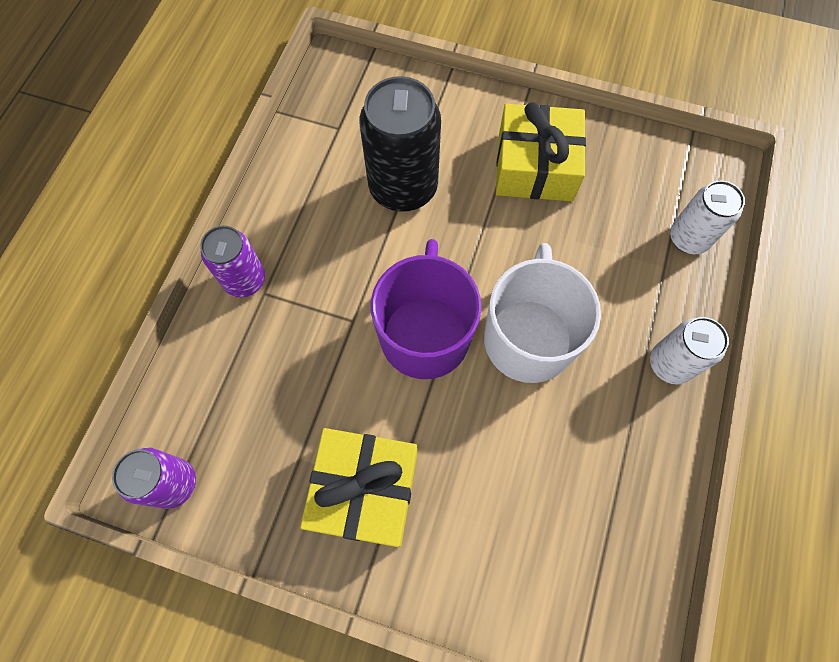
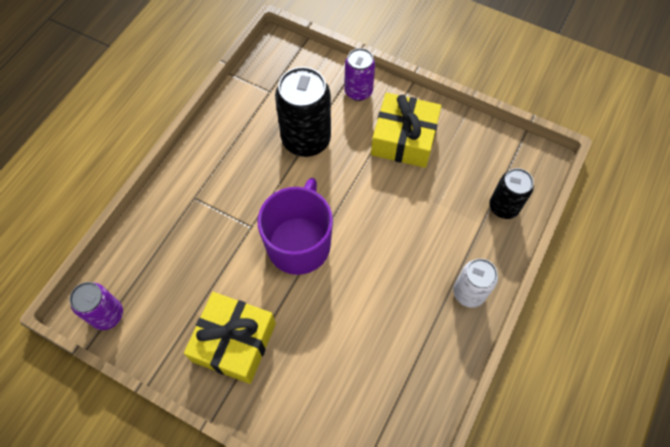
camera: 10 degrees right, 5 degrees down
purple can [200,226,265,298] -> purple can moved to [344,48,375,101]
white mug [484,243,601,383] -> none
white can [670,181,745,254] -> black can [489,168,534,219]

